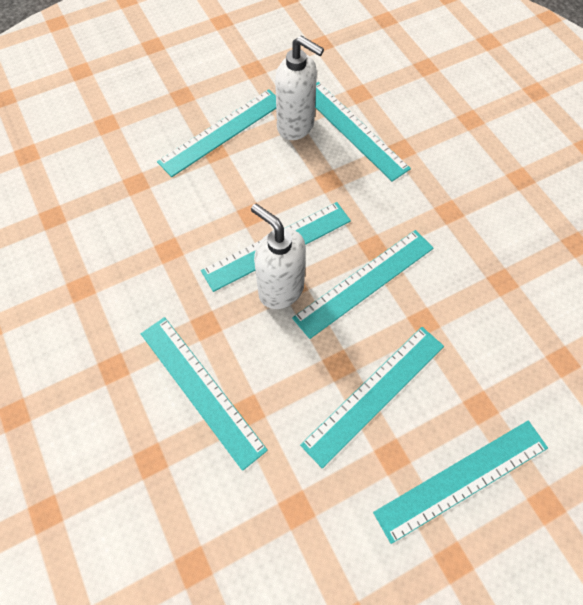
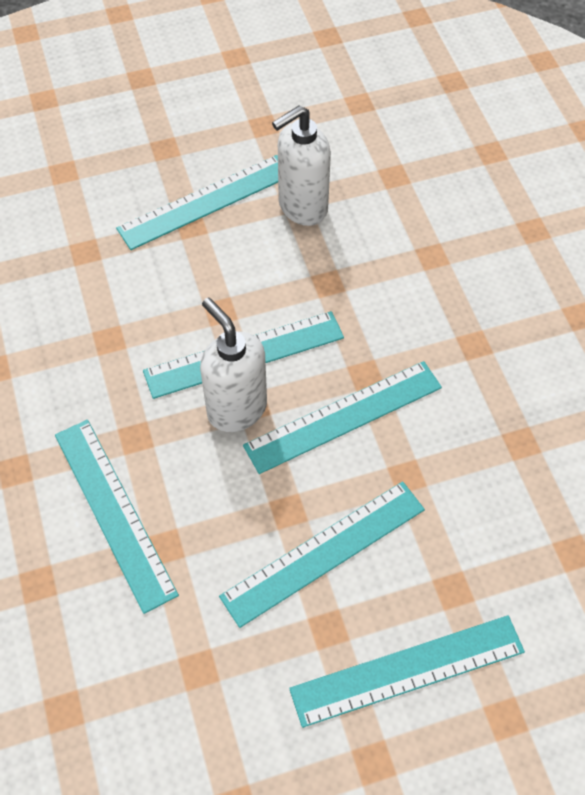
camera: 10 degrees right, 5 degrees down
white soap dispenser [275,36,324,140] -> white soap dispenser turned 105 degrees clockwise [272,105,331,226]
turquoise ruler [315,82,411,182] -> none

